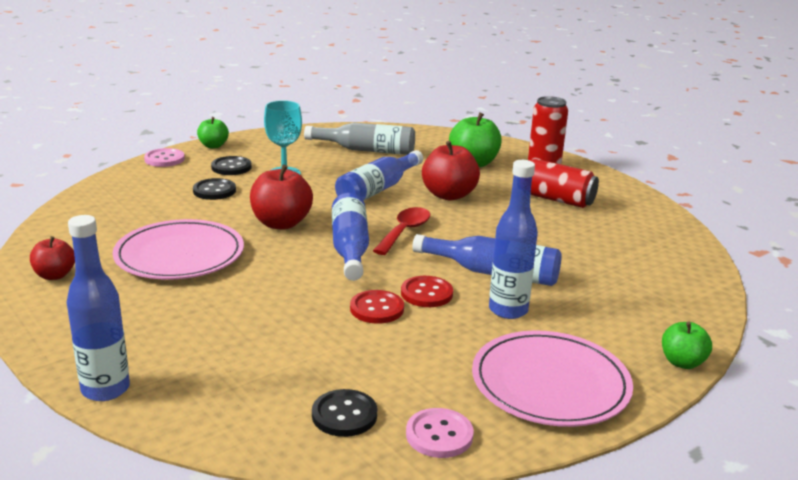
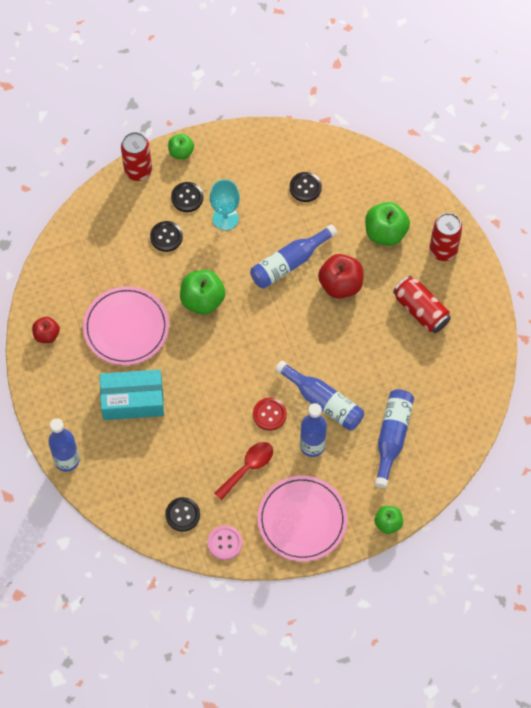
camera: 20 degrees right, 40 degrees up
pink button [144,148,185,167] -> red can [121,132,152,181]
red apple [250,165,313,229] -> green apple [180,270,226,315]
grey bottle [304,123,415,155] -> black button [290,172,322,202]
blue bottle [332,193,369,281] -> blue bottle moved to [375,389,414,488]
red button [350,290,404,324] -> none
red spoon [373,207,430,255] -> red spoon moved to [214,442,273,500]
none -> turquoise box [100,370,164,420]

